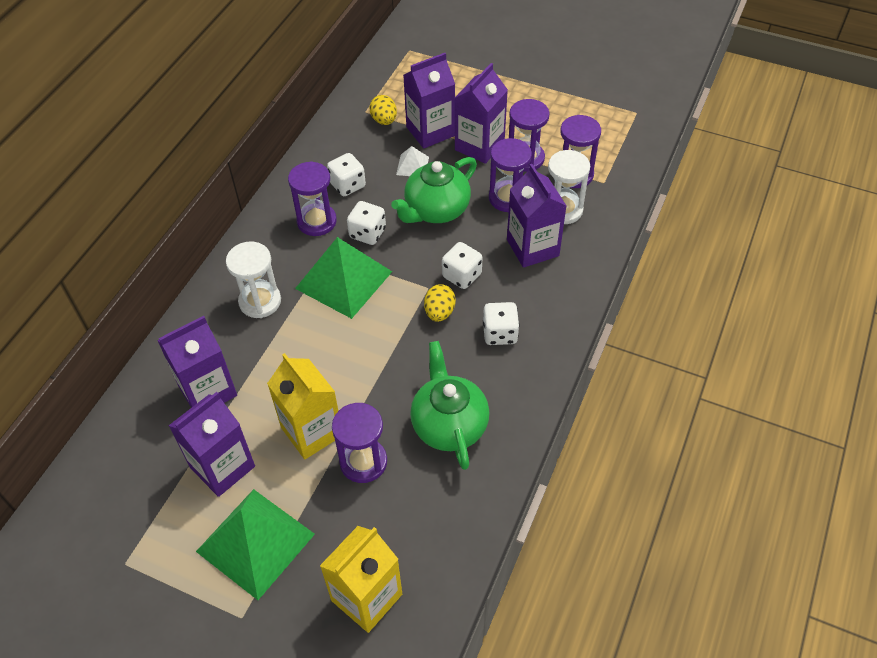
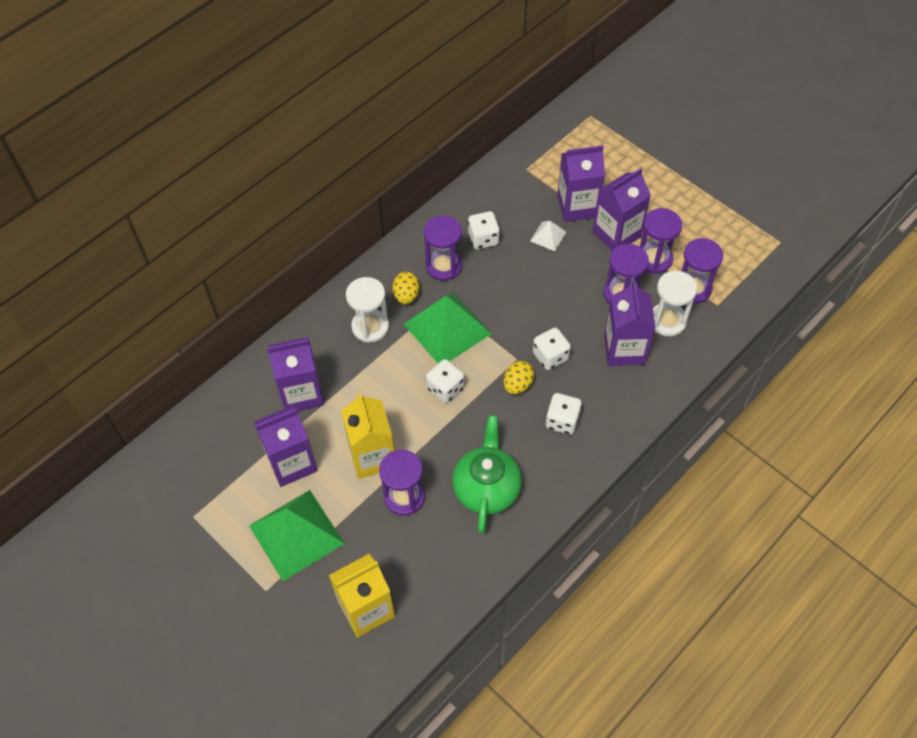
camera: 20 degrees right, 5 degrees up
white dice [347,201,386,245] -> white dice moved to [426,359,464,403]
yellow egg [369,95,397,125] -> yellow egg moved to [393,272,420,304]
green teapot [391,157,477,223] -> none

